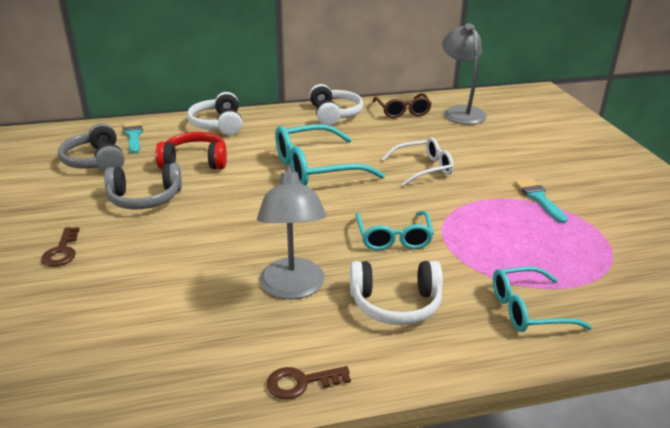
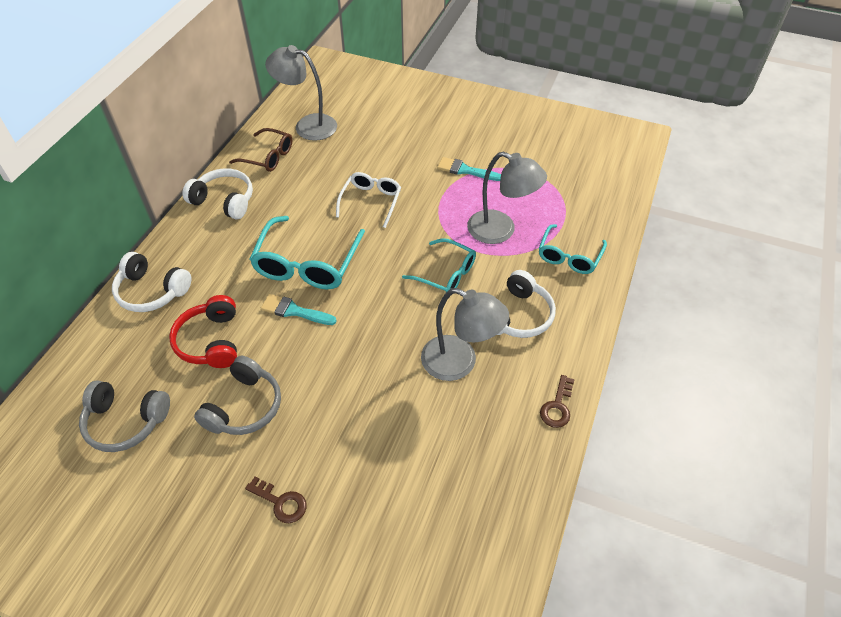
camera: 55 degrees left, 20 degrees up
turquoise brush [123,121,143,153] -> turquoise brush moved to [261,294,337,325]
red headphones [155,132,227,169] -> red headphones turned 45 degrees counterclockwise [169,295,237,368]
none -> grey lamp [467,152,547,244]

